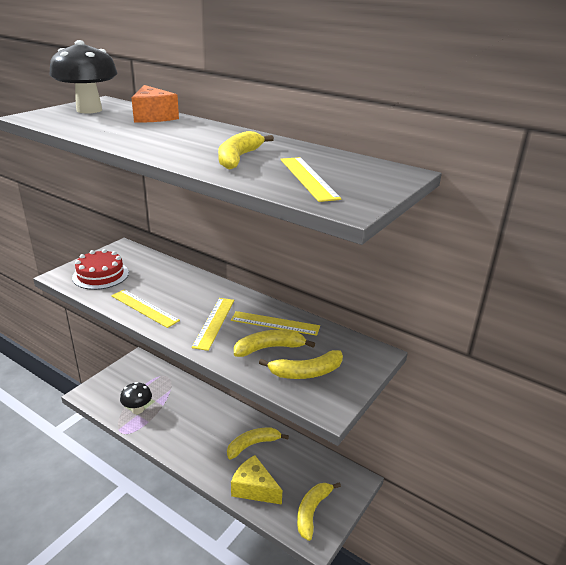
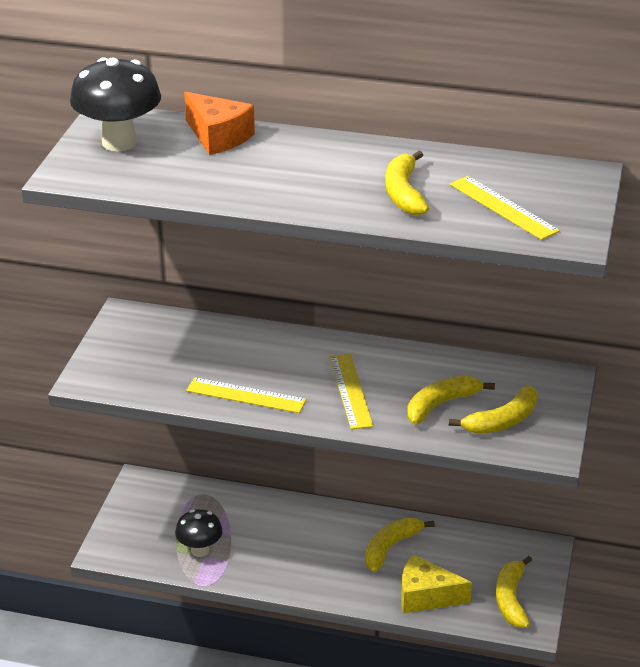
camera: 20 degrees left, 5 degrees up
red cake [72,249,129,290] -> none
yellow ruler [231,311,320,336] -> none

